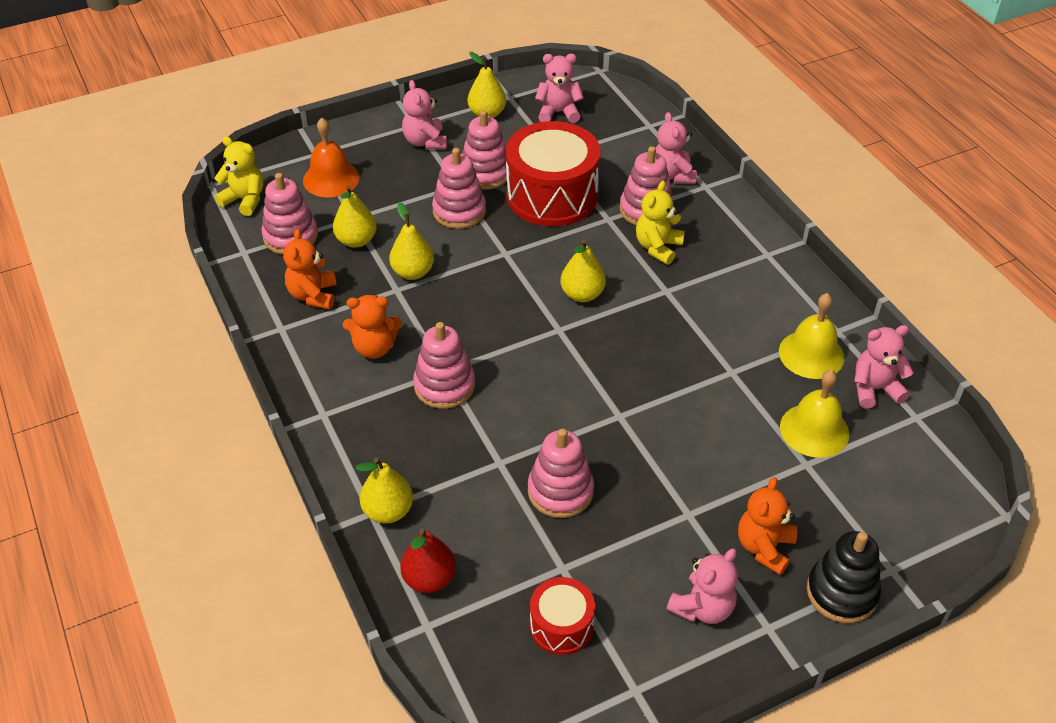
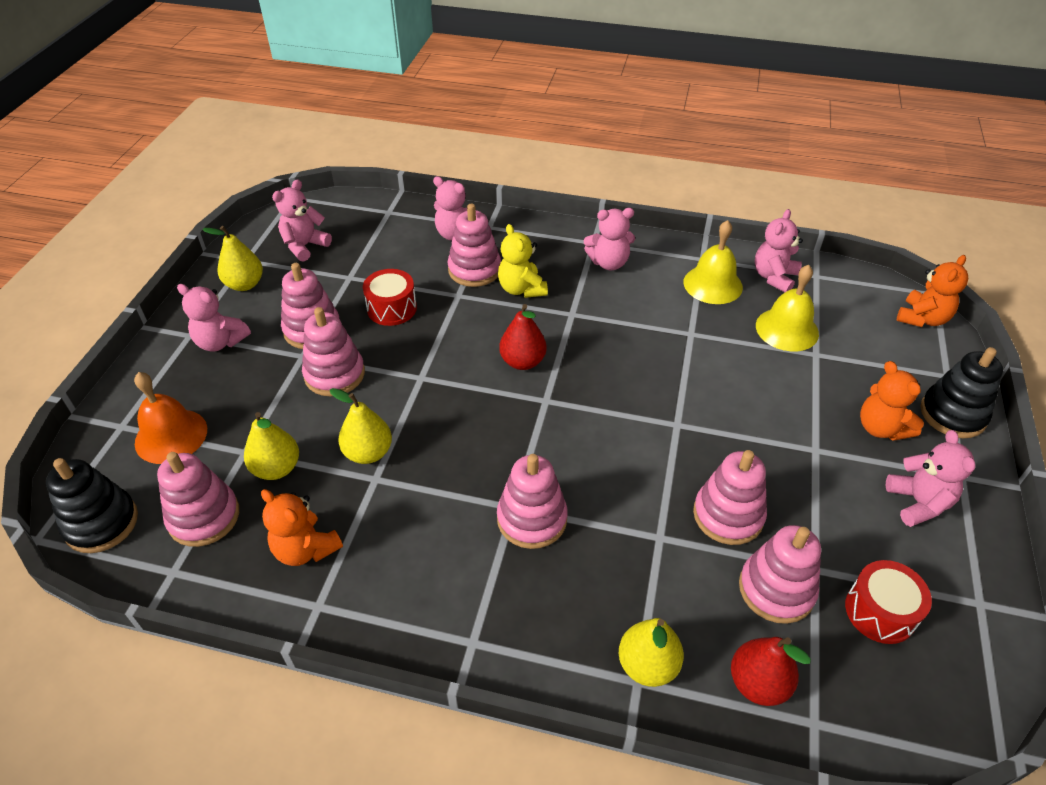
camera: 50 degrees left, 0 degrees up
yellow teddy bear [214,136,264,216] -> black stacking toy [46,458,138,553]
orange teddy bear [343,295,402,359] -> orange teddy bear moved to [896,255,969,327]
red drum [506,121,600,226] -> red drum [363,269,417,326], size x0.51
yellow pear [560,240,606,302] -> red pear [499,304,547,370]
none -> pink teddy bear [584,208,635,270]
none -> pink stacking toy [739,525,821,624]

